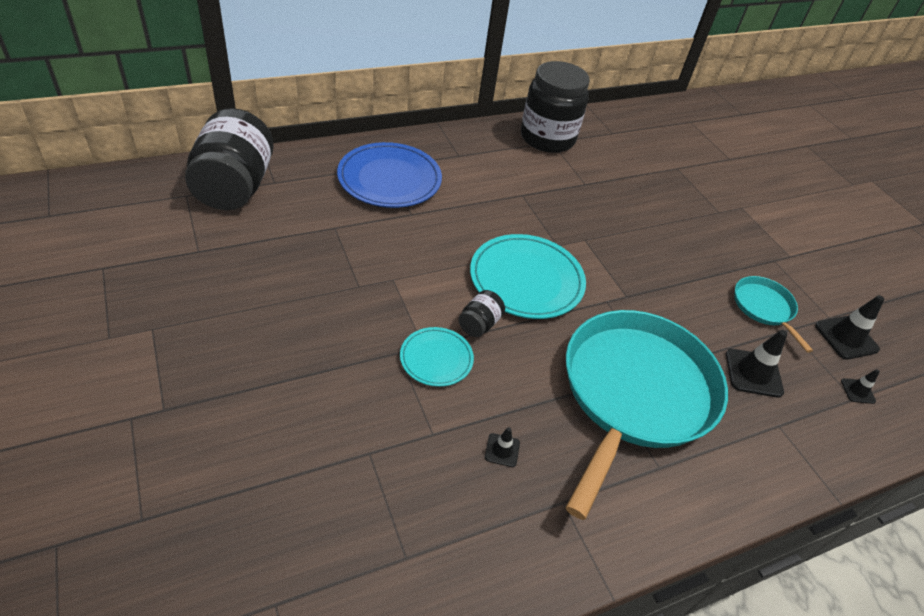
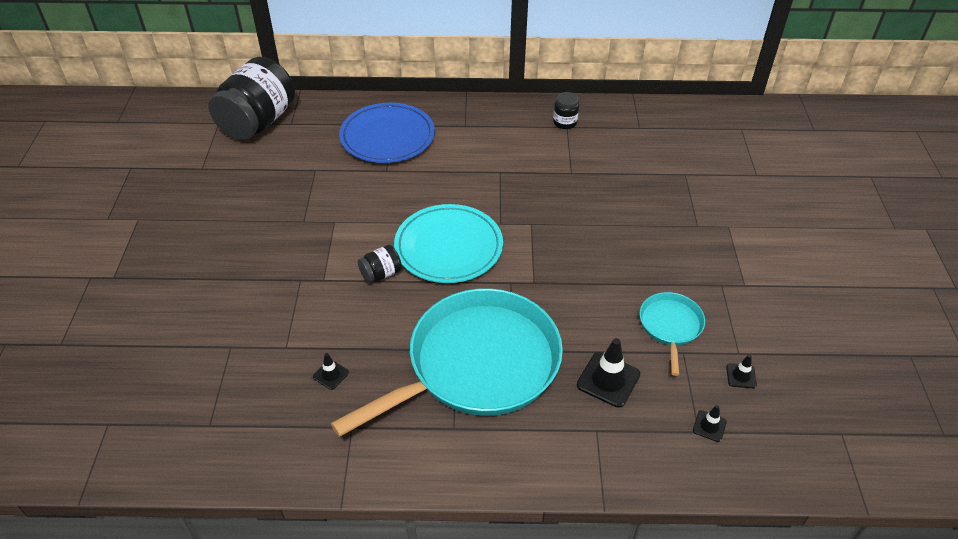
camera: 30 degrees right, 0 degrees up
turquoise plate [400,327,474,387] -> none
black jar [521,61,590,153] -> black jar [553,92,579,129], size x0.42
black traffic cone [815,295,884,360] -> black traffic cone [726,354,757,388], size x0.54

